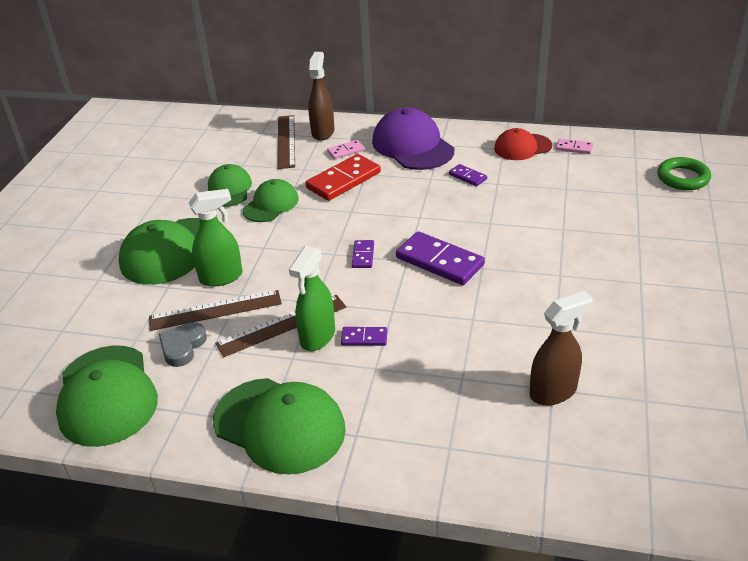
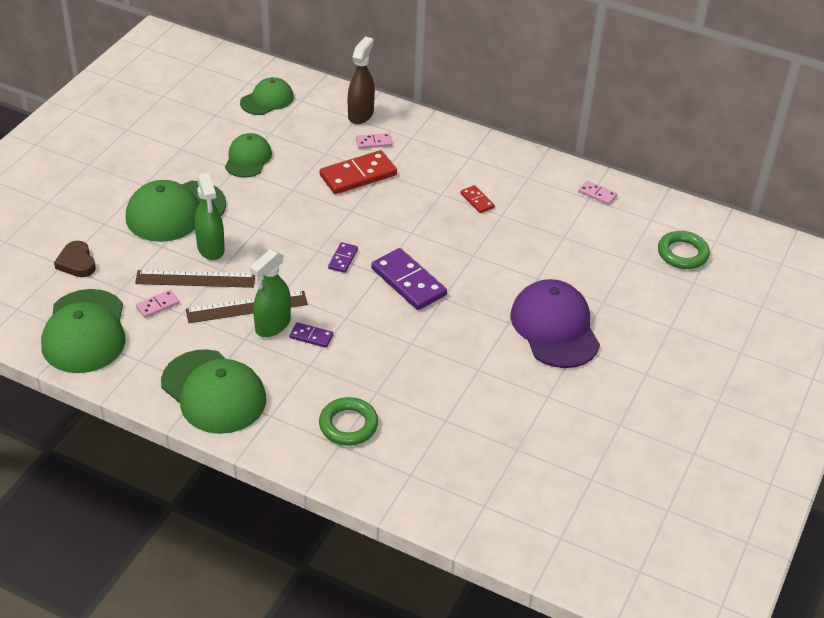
camera: 10 degrees right, 5 degrees up
grey heart [159,322,207,367] -> pink domino [136,290,180,318]
green spray bottle [189,189,243,287] -> green spray bottle turned 75 degrees clockwise [195,173,225,260]
green cap [242,179,299,222] -> green cap moved to [240,77,294,115]
brown ruler [278,115,295,169] -> none
purple cap [372,108,454,170] -> purple cap moved to [510,279,600,368]
purple domino [449,164,487,186] -> red domino [460,185,495,213]
red cap [494,128,552,160] -> none
brown spray bottle [530,291,593,405] -> none
none -> brown heart [54,241,96,277]
none -> green ring [319,397,378,446]

